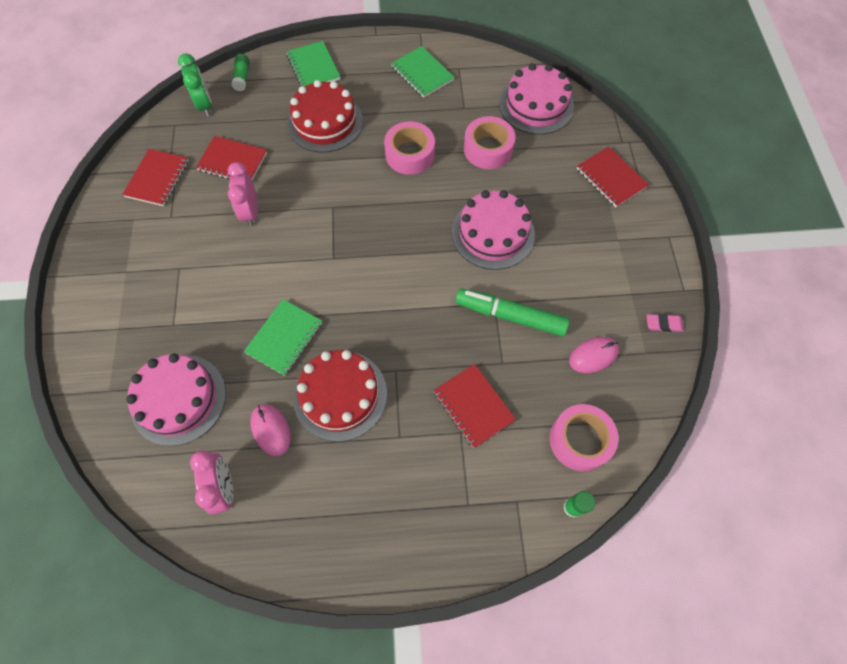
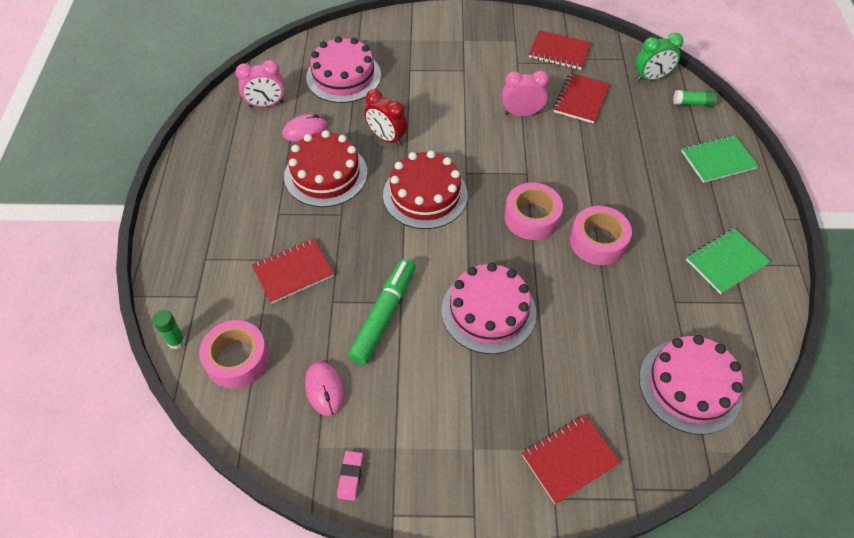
camera: 95 degrees right, 10 degrees down
green notebook [244,299,322,376] -> red clock [364,90,407,146]
red cake [287,80,363,153] -> red cake moved to [383,151,468,229]
pink tape [464,116,516,169] -> pink tape moved to [504,182,563,240]

